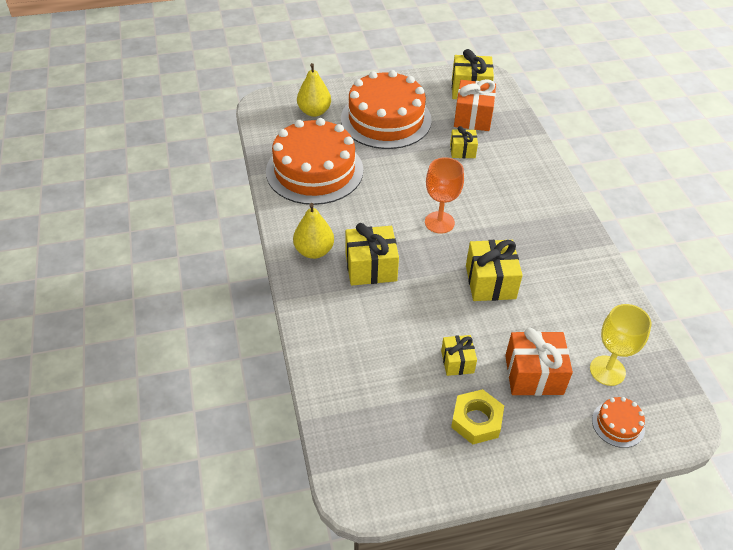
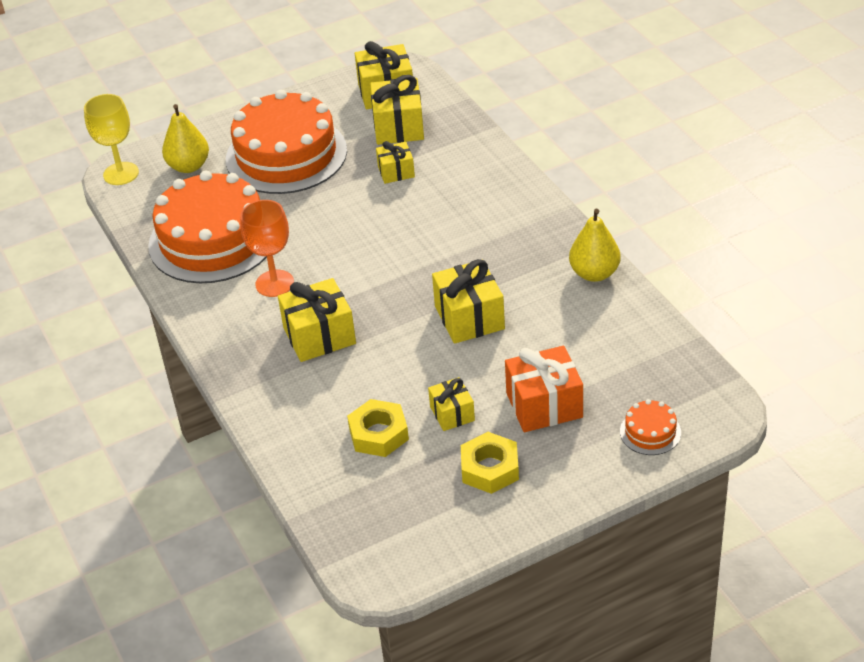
camera: 10 degrees left, 5 degrees down
yellow pear [293,203,334,259] -> yellow pear moved to [569,209,621,282]
orange goblet [425,157,464,234] -> orange goblet moved to [240,200,294,297]
orange gift [454,79,496,131] -> yellow gift [370,75,424,145]
yellow goblet [590,304,652,386] -> yellow goblet moved to [84,94,139,185]
none -> yellow nut [347,399,409,457]

